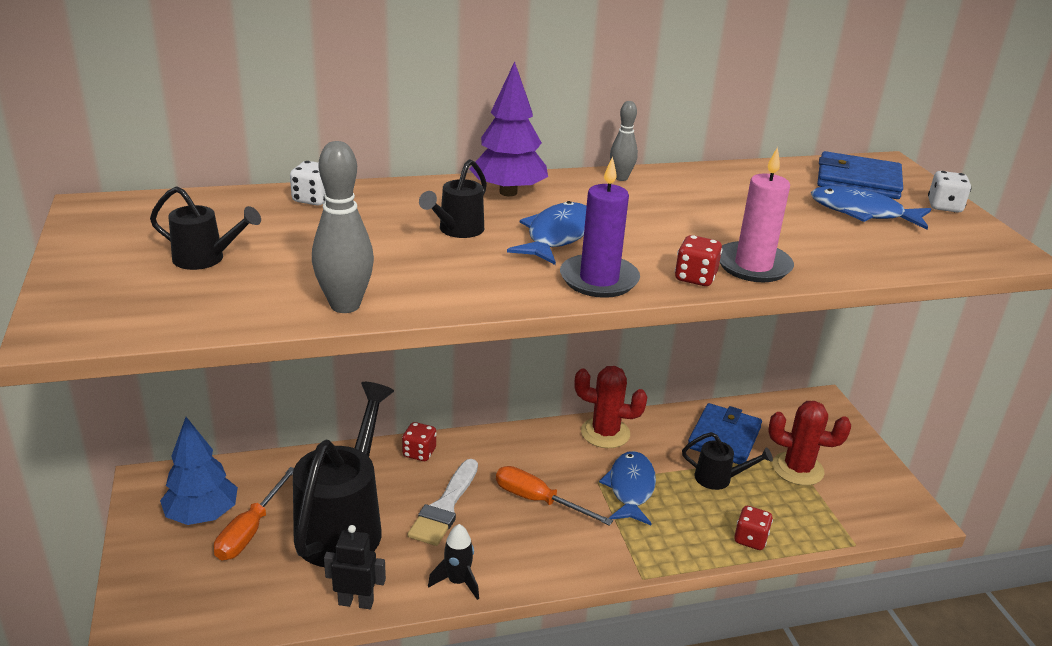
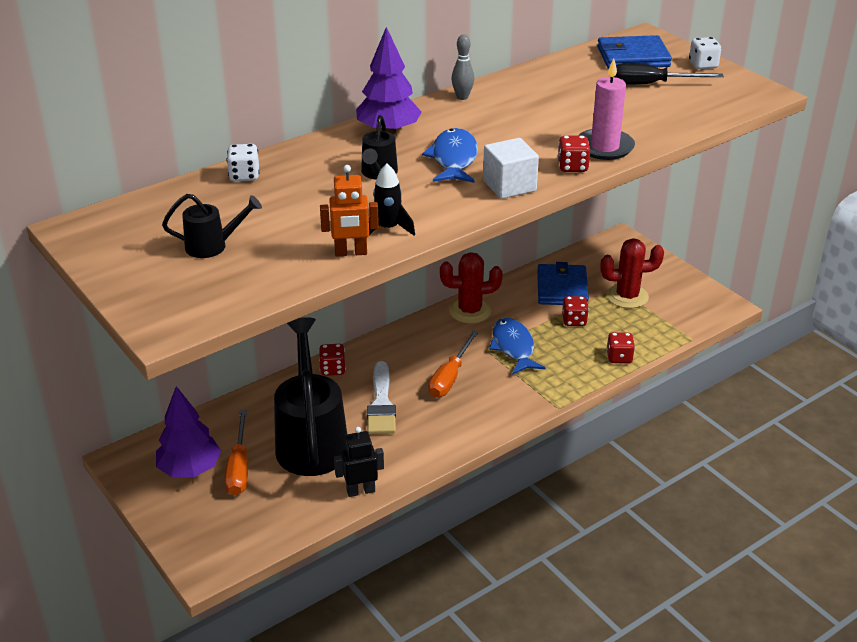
camera: 20 degrees left, 5 degrees up
blue tree [160,417,238,525] -> purple tree [156,386,221,477]
grey bowling pin [312,141,374,313] -> orange robot [320,165,379,257]
black rocket [428,524,479,600] -> black rocket moved to [369,164,415,236]
orange screwdriver [496,466,613,526] -> orange screwdriver turned 75 degrees counterclockwise [428,330,479,398]
purple candle [560,156,640,298] -> white cube [483,138,539,199]
black watering can [682,432,773,490] -> red dice [562,296,589,326]
blue fish [811,186,931,230] -> black screwdriver [614,63,724,85]

